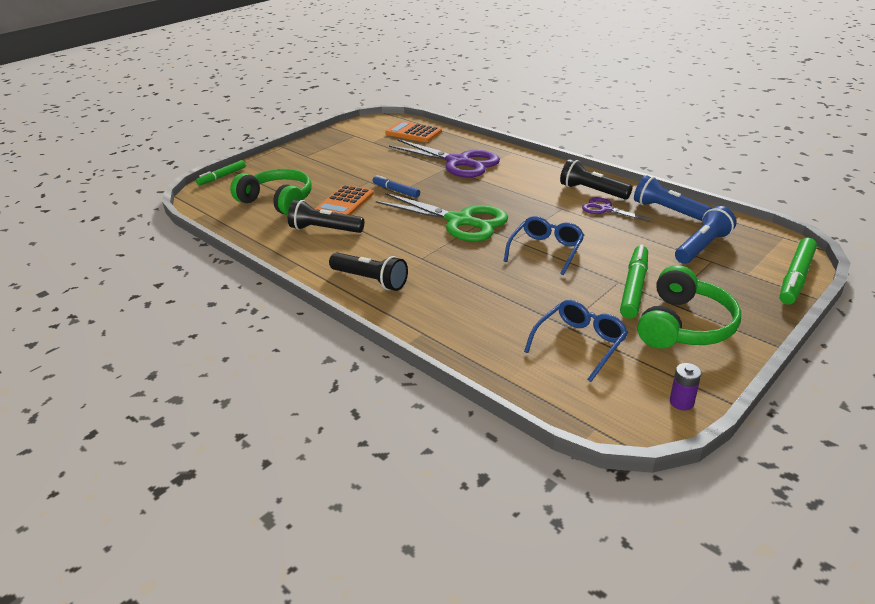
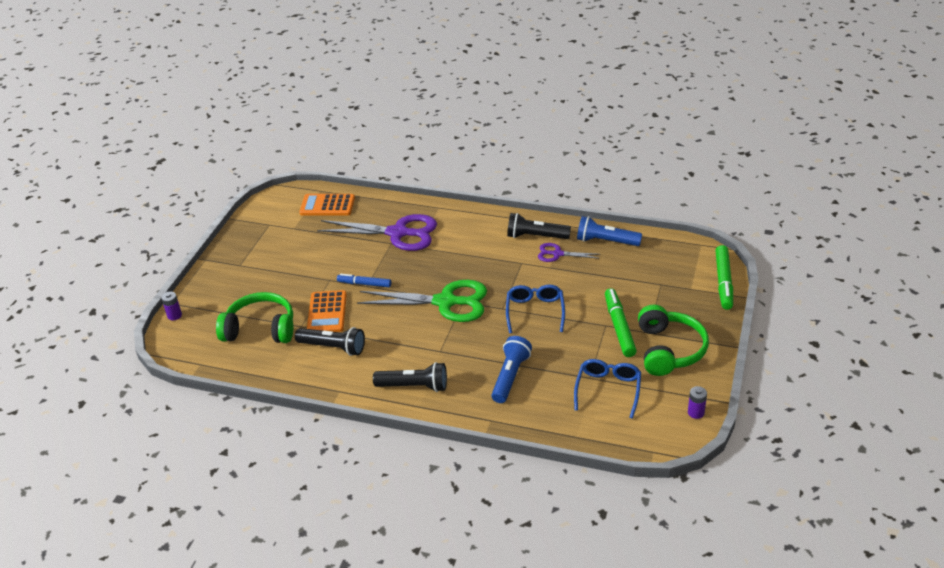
camera: 25 degrees left, 5 degrees up
green marker [196,160,246,185] -> purple battery [161,292,182,320]
black flashlight [288,200,364,233] -> black flashlight turned 150 degrees counterclockwise [295,327,365,356]
blue flashlight [675,206,737,264] -> blue flashlight moved to [491,336,532,403]

